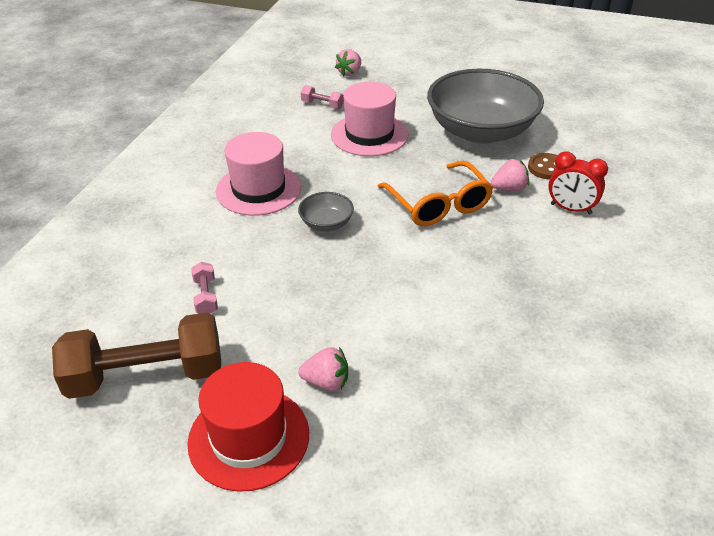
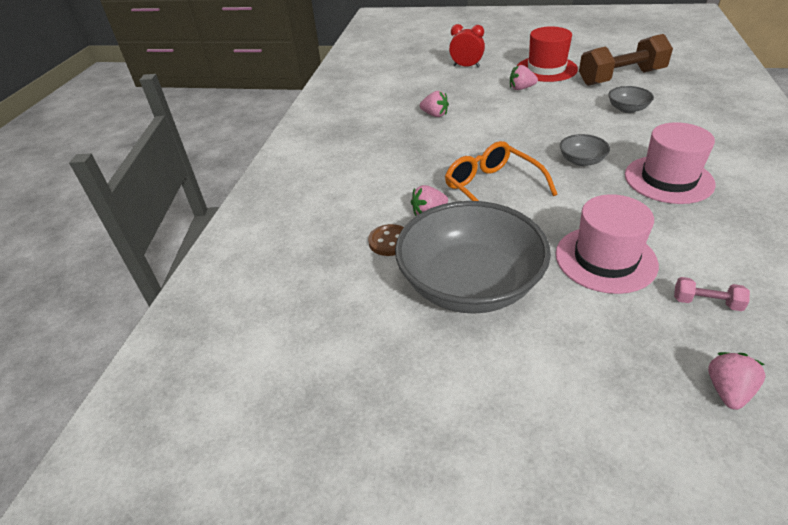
camera: 175 degrees right, 0 degrees up
pink dumbbell [191,262,218,314] -> grey bowl [608,86,654,113]
red clock [548,151,608,214] -> red clock moved to [449,24,485,67]
none -> pink strawberry [420,91,449,117]

